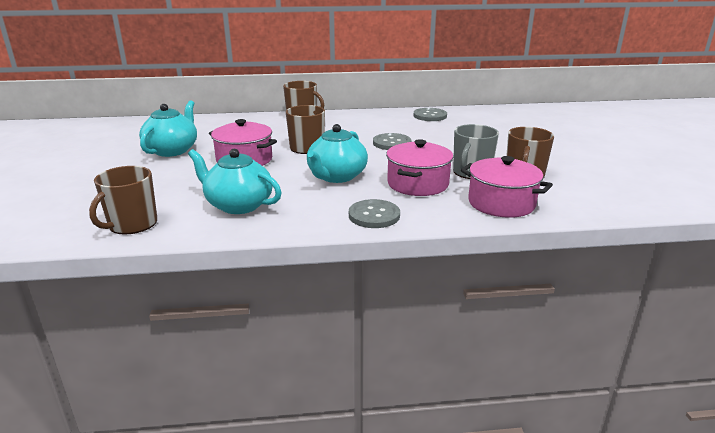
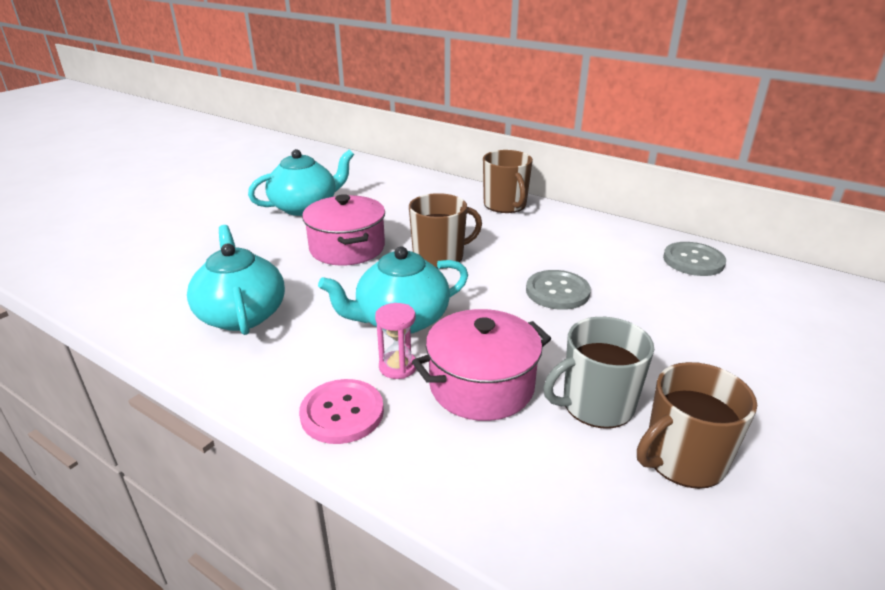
camera: 40 degrees right, 5 degrees up
brown mug [89,166,157,235] -> none
grey button [349,199,400,228] -> pink button [299,379,384,444]
pink pot [461,156,553,218] -> none
none -> pink hourglass [375,303,416,379]

